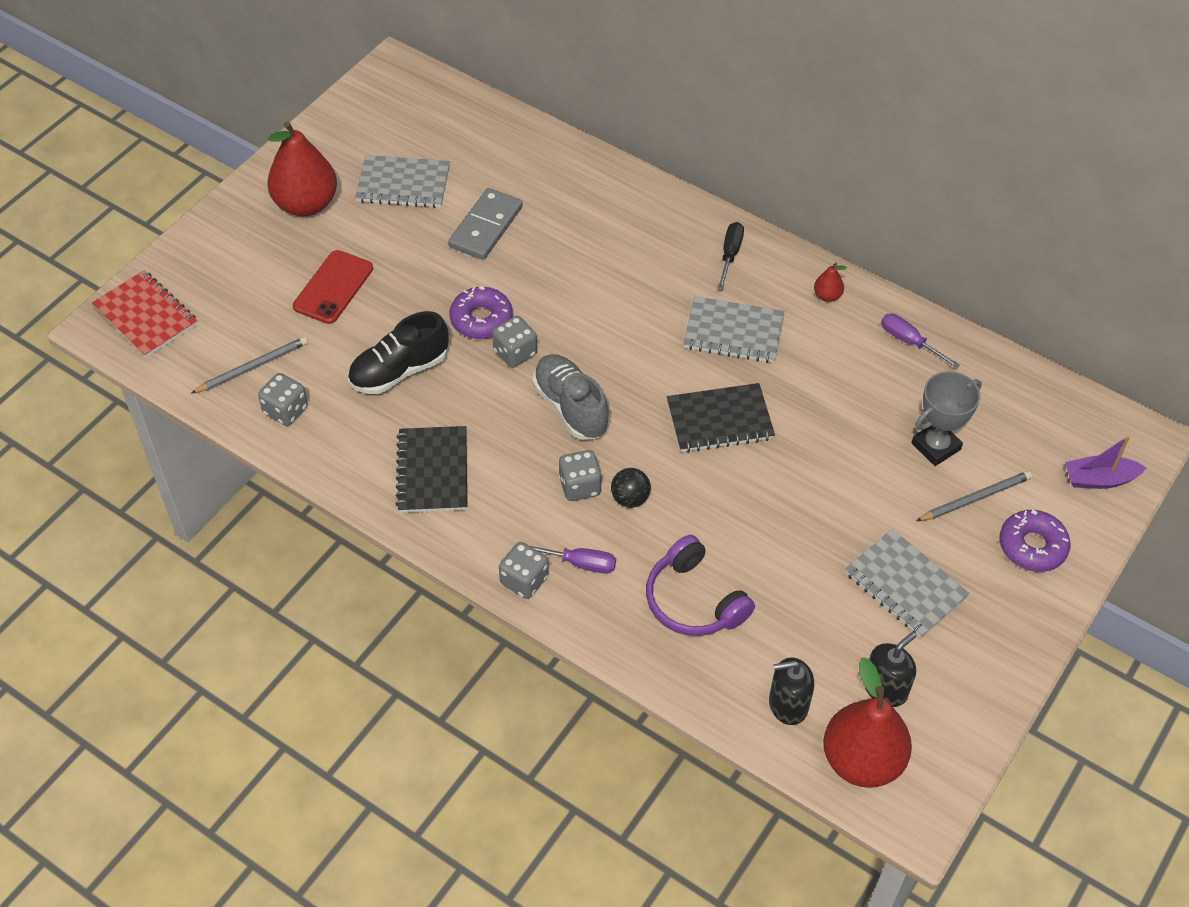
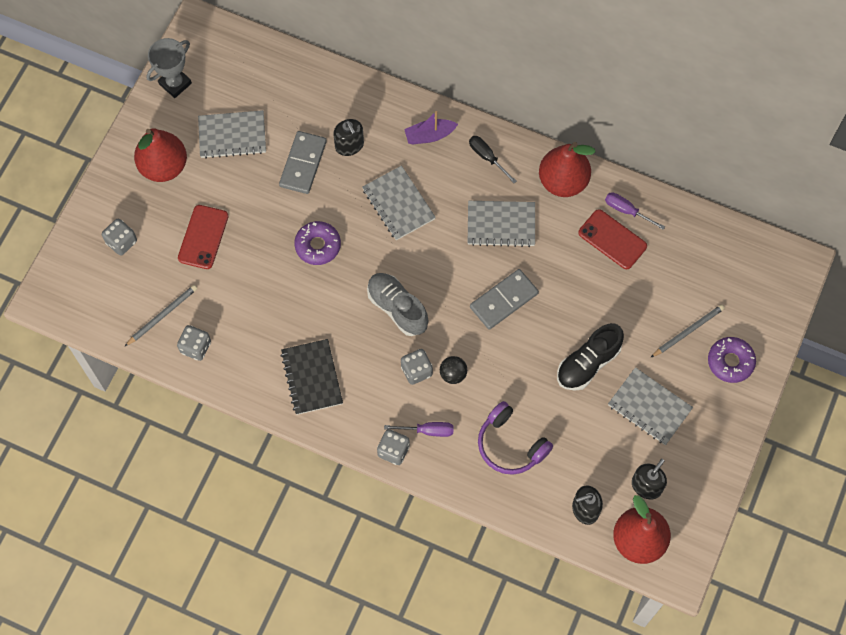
camera: 10 degrees left, 15 degrees up
red notebook [92,270,198,358] -> none
black shoe [348,311,449,394] -> black shoe moved to [557,323,624,391]
grey dice [492,316,537,368] -> grey dice moved to [102,219,137,256]
black notebook [667,383,775,453] -> grey domino [470,269,539,330]
black screwdriver [717,222,744,290] -> black screwdriver turned 45 degrees counterclockwise [469,136,517,183]
red pear [814,263,847,302] -> red pear [539,142,596,197], size x2.36
grey trophy [911,371,982,466] -> grey trophy moved to [146,38,192,98]
purple boat [1065,436,1147,489] -> purple boat moved to [404,111,458,144]
none -> black soap dispenser [333,119,364,156]
none -> grey notebook [362,165,436,240]
none -> red phone [578,209,647,269]

